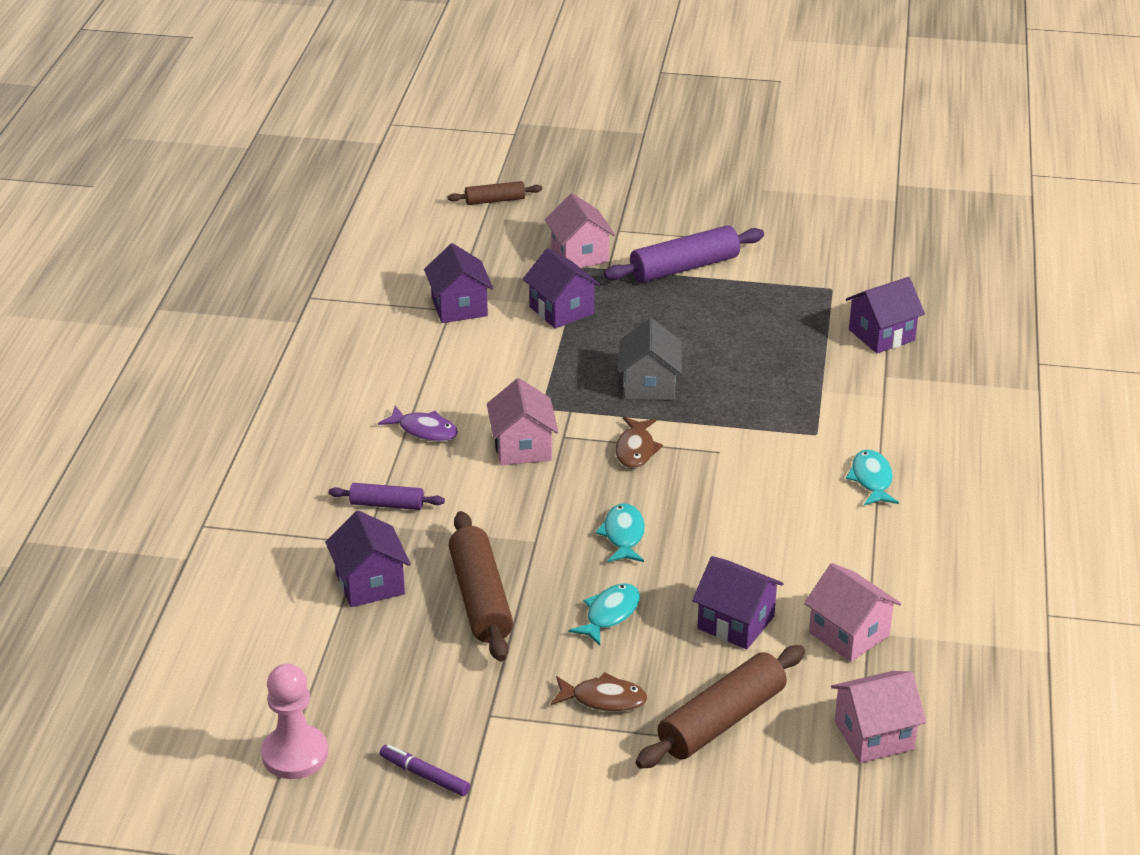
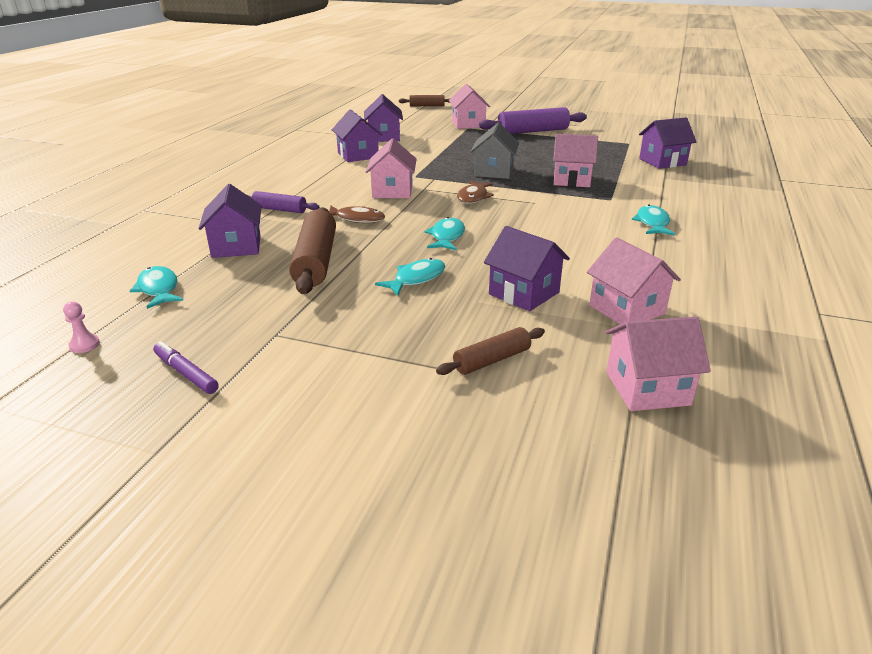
camera: 10 degrees right, 5 degrees down
pink pawn [261,664,328,779] -> pink pawn [63,302,100,353], size x0.44
purple fish [378,406,458,442] -> none
purple house [523,248,601,329] -> purple house moved to [332,109,382,162]
brown fish [551,672,648,712] -> brown fish moved to [329,206,385,223]
brown rolling pin [636,645,805,769] -> brown rolling pin [436,327,545,375], size x0.56
none -> turquoise fish [130,266,184,309]
none -> pink house [553,134,598,187]

